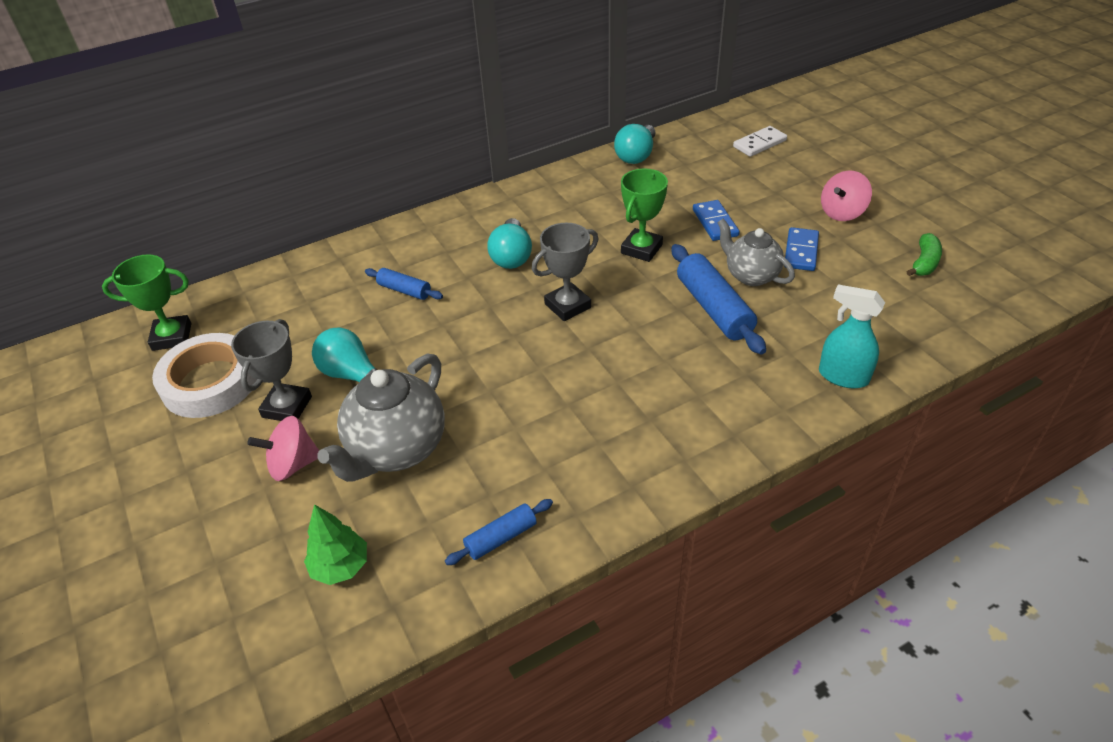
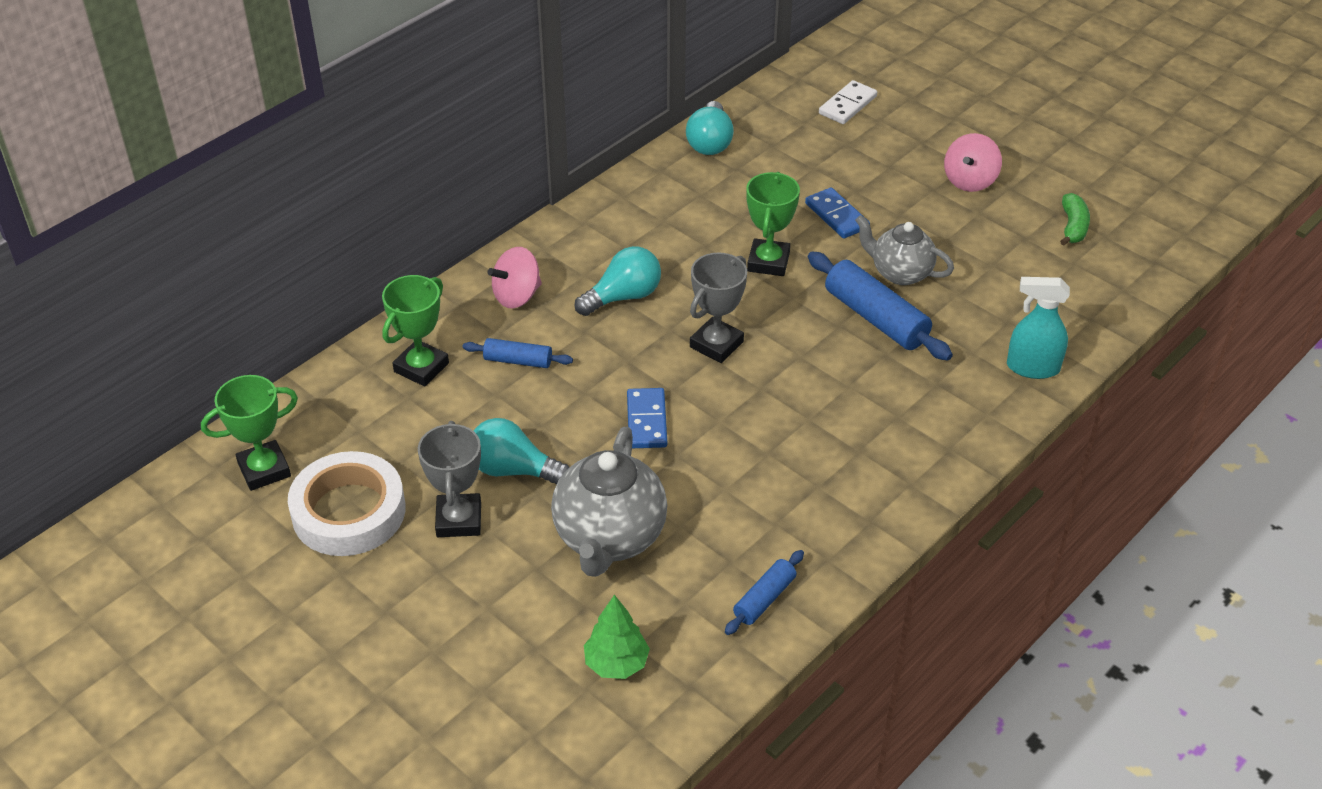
camera: 20 degrees left, 0 degrees up
pink spinning top [247,416,319,481] -> pink spinning top moved to [487,247,542,308]
turquoise light bulb [487,218,532,269] -> turquoise light bulb turned 105 degrees counterclockwise [575,246,661,316]
blue domino [784,227,819,271] -> blue domino moved to [627,388,667,448]
none -> green trophy [382,275,449,387]

